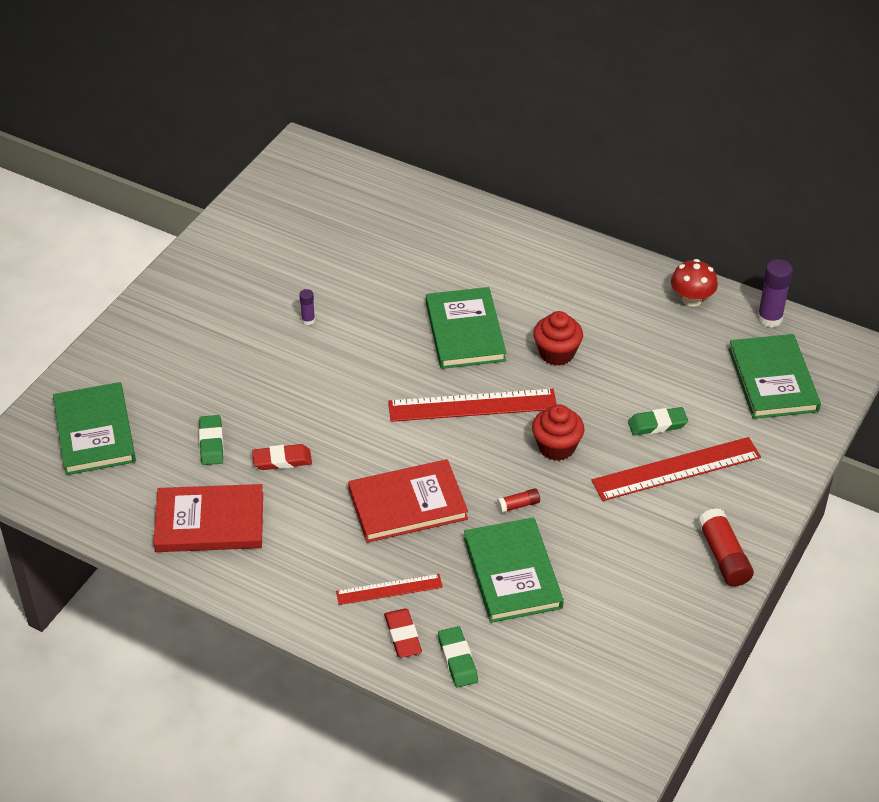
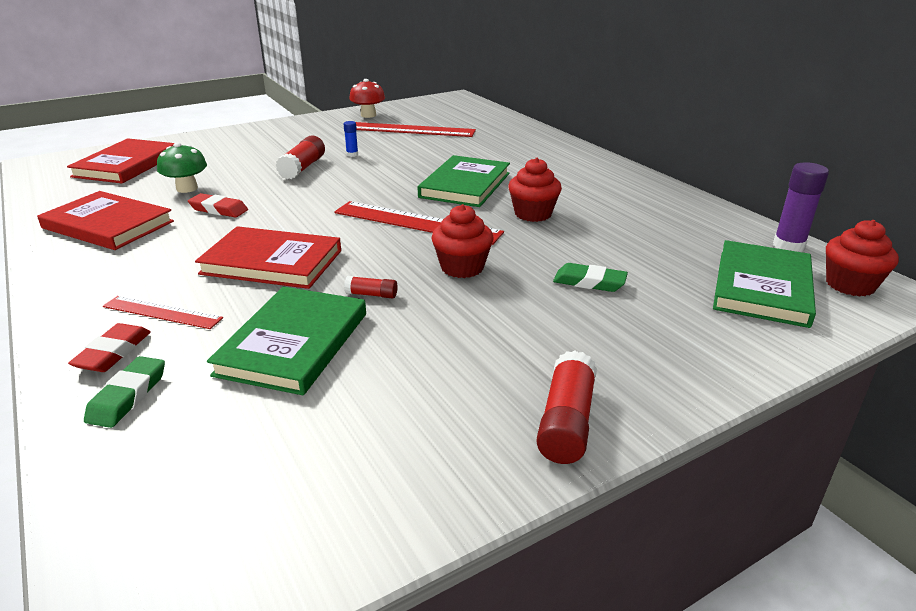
camera: 30 degrees right, 15 degrees down
green book [53,382,136,475] -> red book [67,138,174,183]
green eraser [199,415,223,465] -> green mushroom [157,142,207,193]
purple glue stick [299,289,315,325] -> blue glue stick [344,121,358,157]
red ruler [592,437,761,501] -> red ruler moved to [356,122,476,137]
red mushroom [671,259,718,307] -> red mushroom moved to [349,79,385,118]
none -> red glue stick [275,135,325,179]
none -> red cupcake [826,220,899,297]

